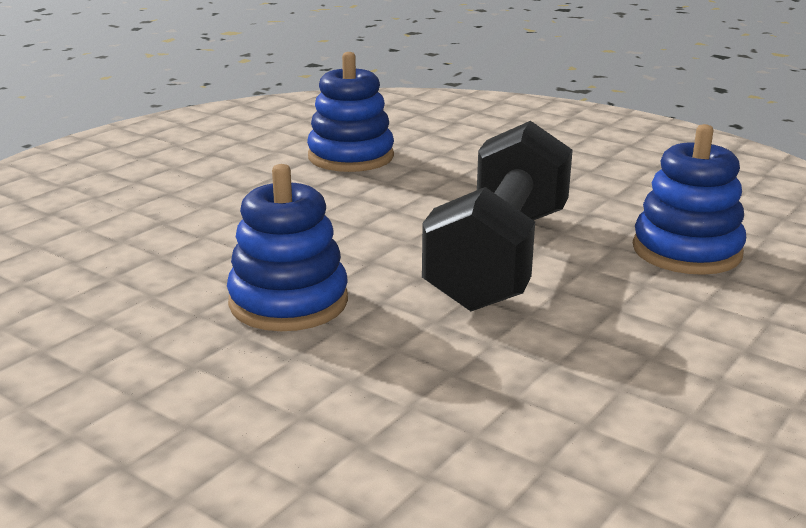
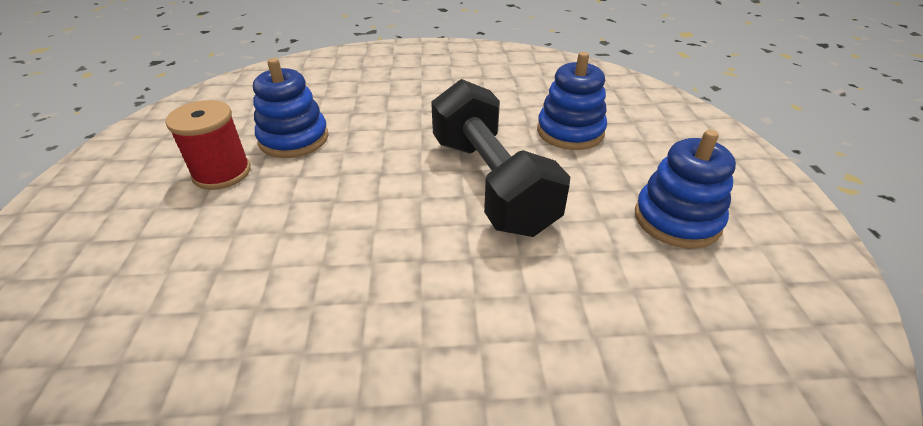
camera: 40 degrees left, 15 degrees up
blue stacking toy [227,164,348,331] -> blue stacking toy moved to [635,130,736,249]
none -> red spool [165,100,251,190]

